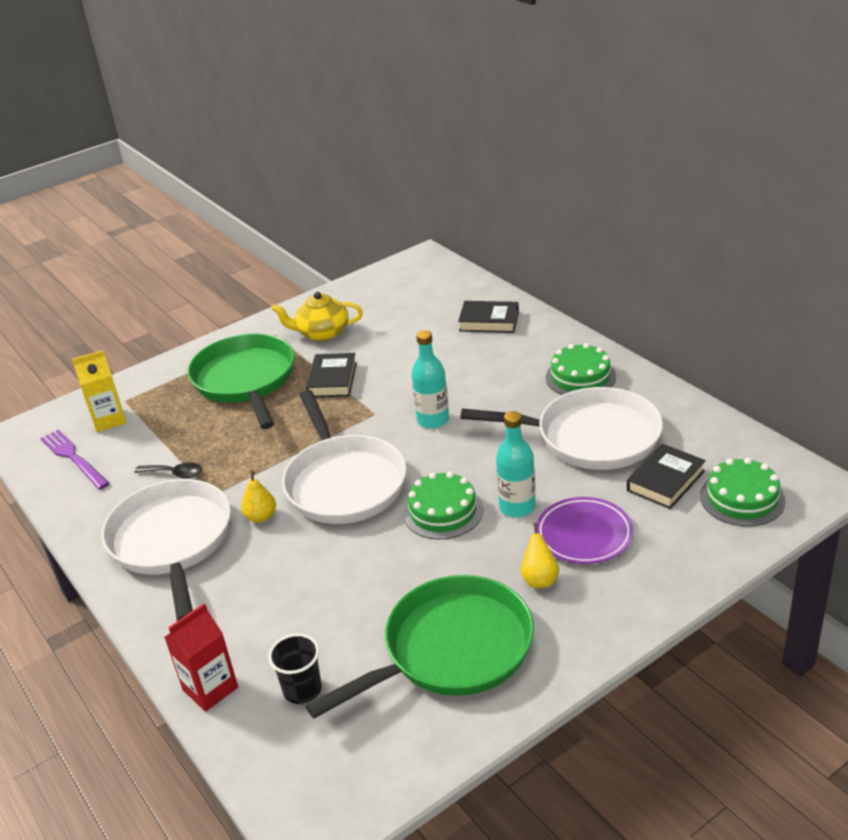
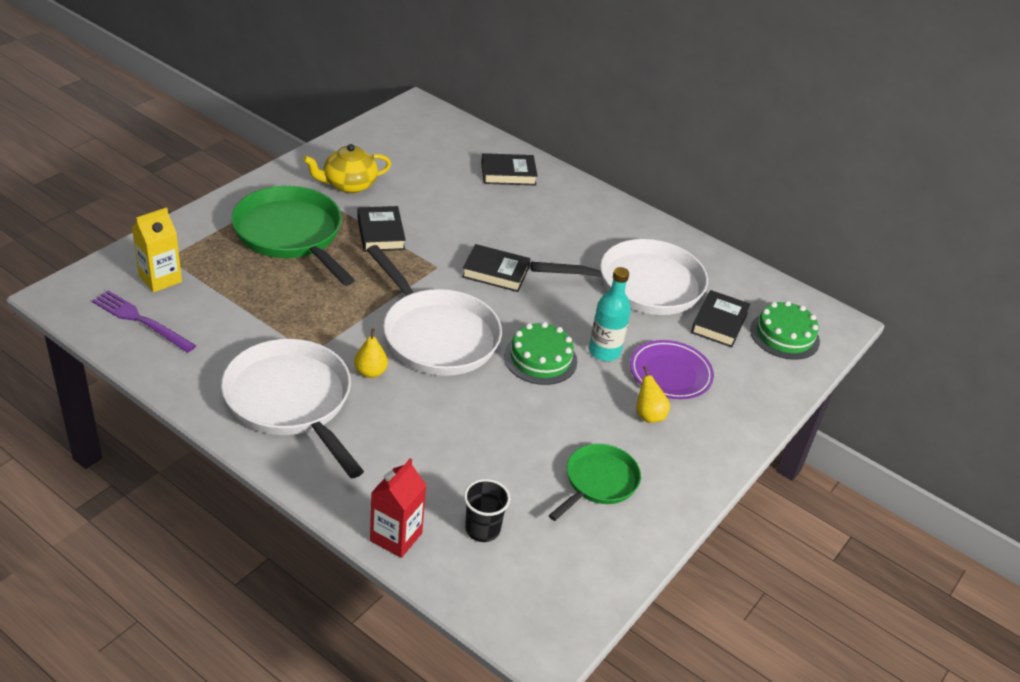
camera: 25 degrees left, 5 degrees up
black spoon [135,463,202,478] -> none
green pan [305,575,534,719] -> green pan [549,444,641,521], size x0.57
turquoise bottle [411,330,449,429] -> black book [462,244,531,292]
green cake [546,343,616,395] -> none

